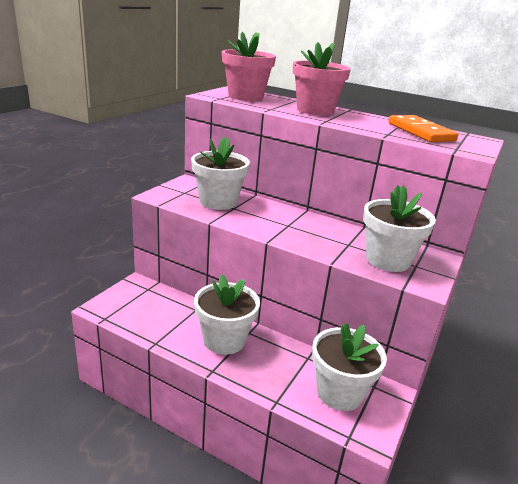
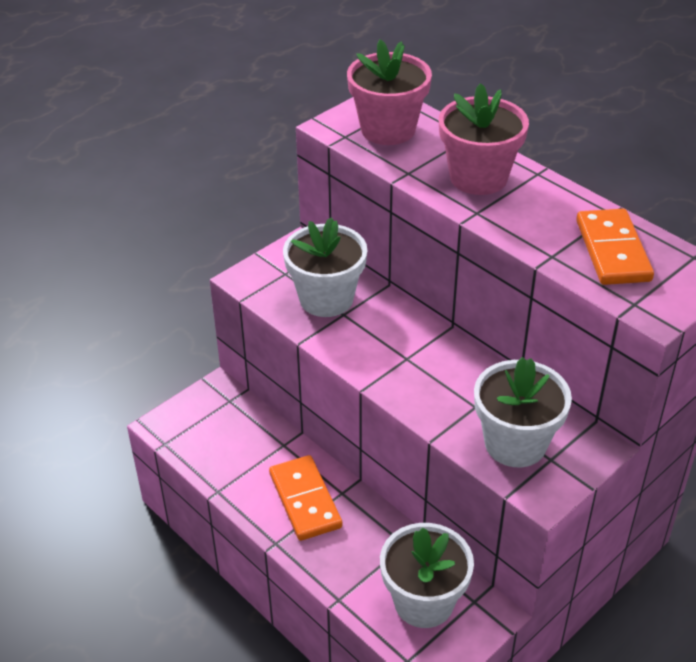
camera: 20 degrees right, 15 degrees up
white flower pot [194,274,260,355] -> orange domino [269,455,342,541]

